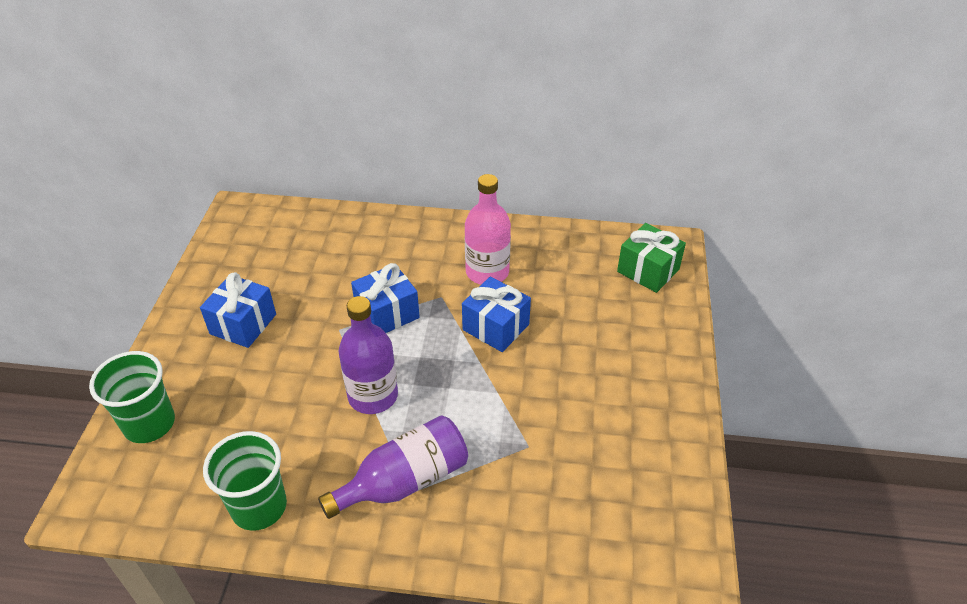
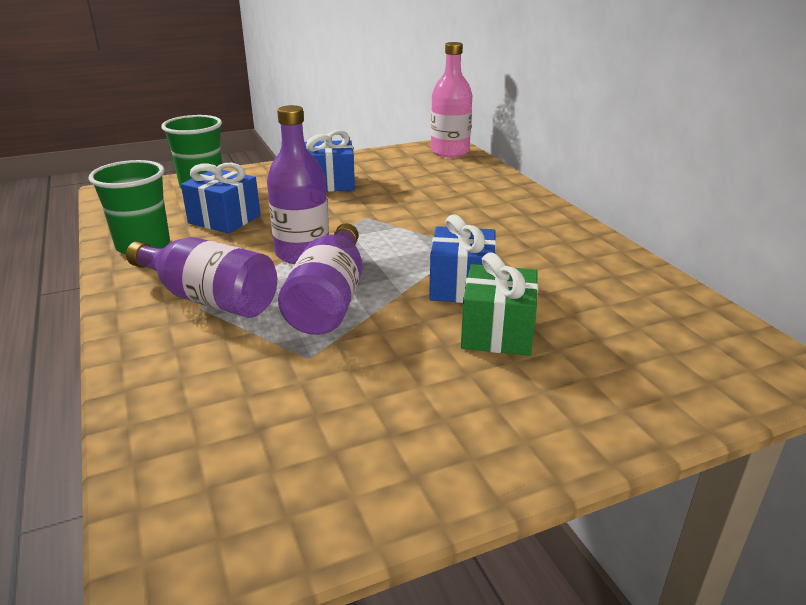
camera: 60 degrees right, 15 degrees down
blue gift [351,263,420,333] -> blue gift moved to [181,163,261,233]
pink bottle [465,174,511,285] -> pink bottle moved to [431,42,472,157]
green gift [617,223,686,293] -> green gift moved to [461,252,538,356]
none -> purple bottle [278,223,363,335]

